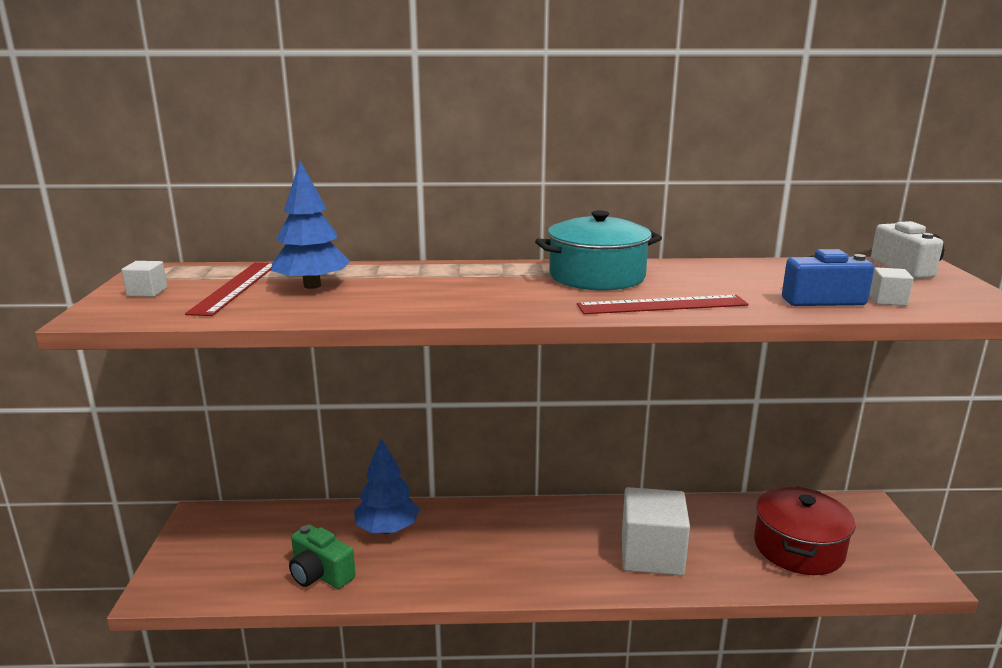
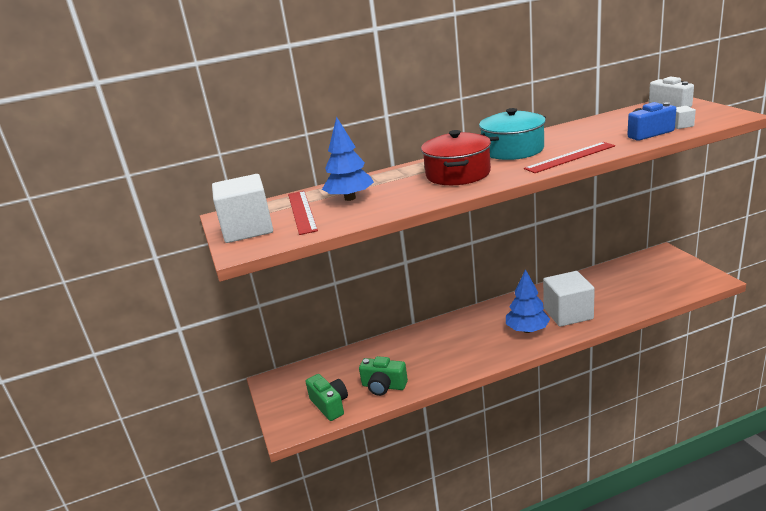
camera: 15 degrees left, 5 degrees up
white cube [121,261,167,297] -> white cube [212,174,273,243], size x2.39
blue tree [354,438,420,534] -> blue tree moved to [506,269,550,333]
red pot [754,487,855,575] -> red pot moved to [421,130,491,185]
none -> green camera [306,374,348,421]

